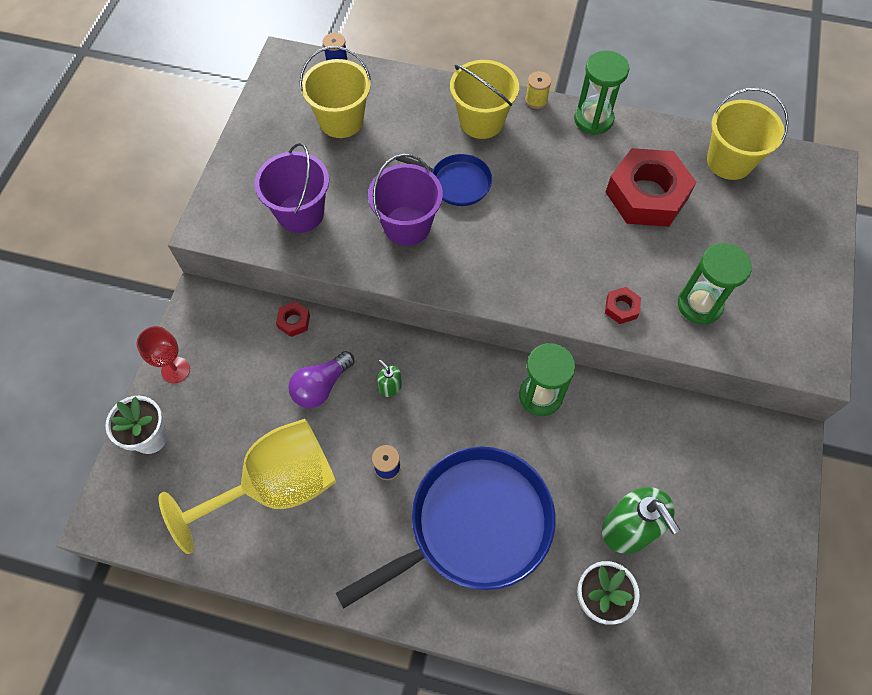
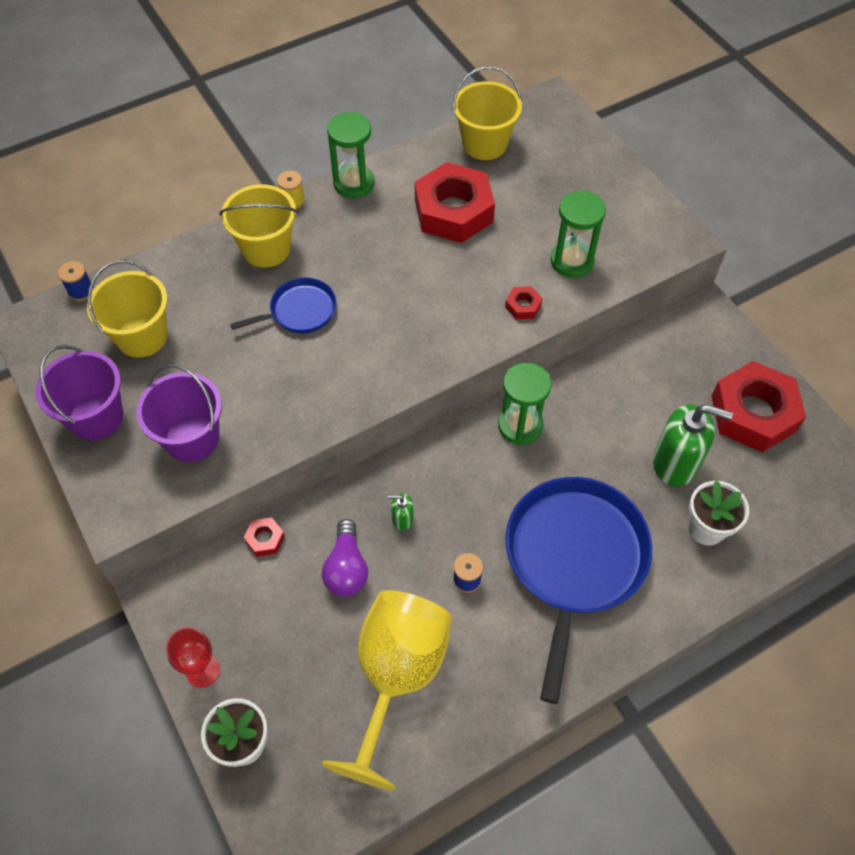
camera: 45 degrees left, 5 degrees down
purple bucket [368,154,443,246] -> purple bucket moved to [35,345,123,440]
none -> red nut [712,361,806,452]

